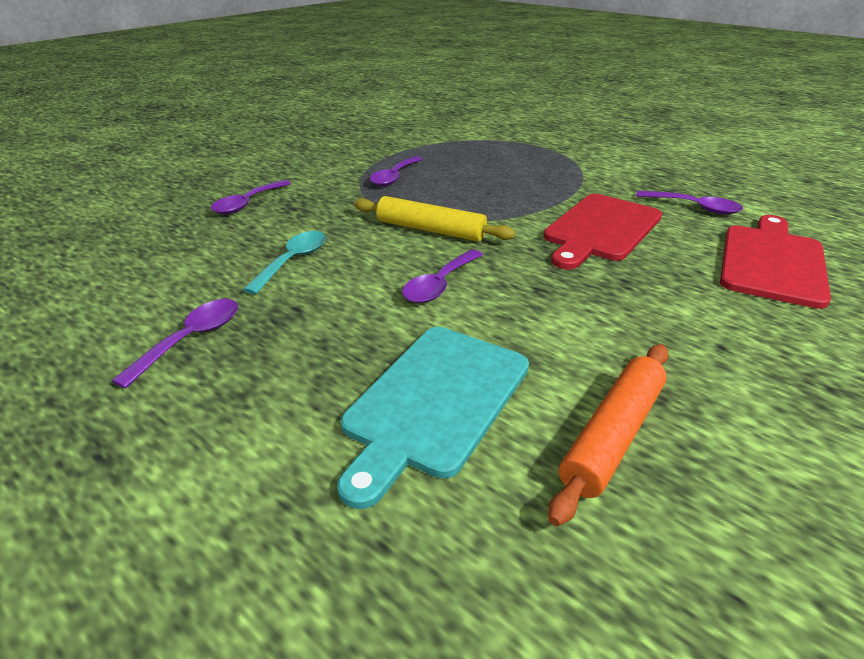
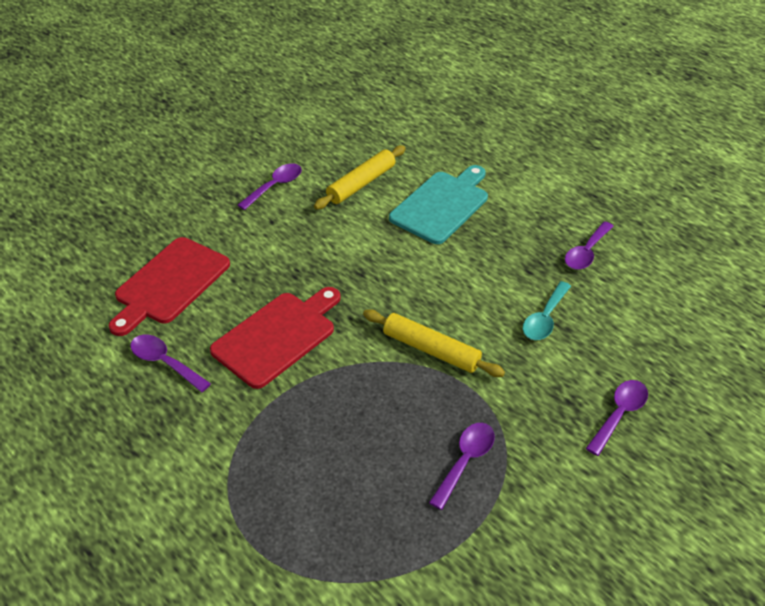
camera: 175 degrees left, 10 degrees up
purple spoon [402,249,483,303] -> purple spoon moved to [238,163,302,210]
orange rolling pin [548,344,669,526] -> yellow rolling pin [314,145,406,210]

